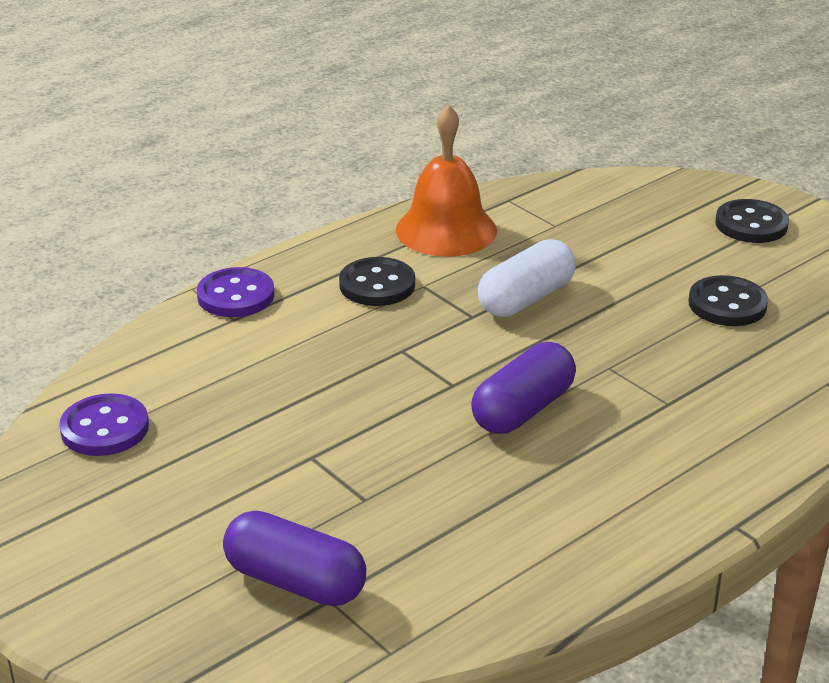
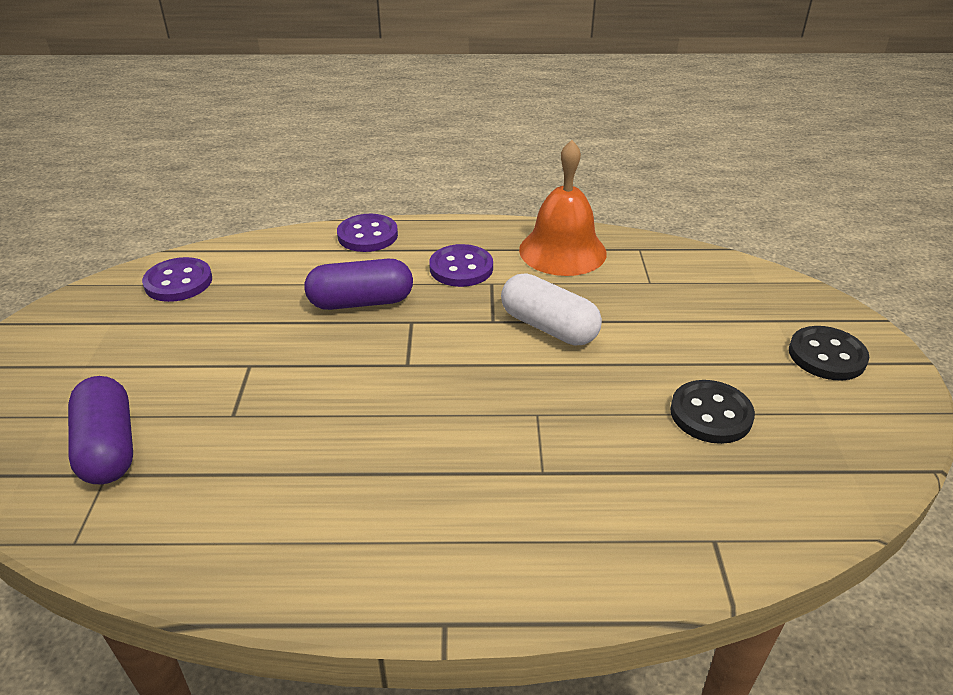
camera: 40 degrees right, 5 degrees up
black button [339,257,415,306] -> purple button [429,244,493,287]
purple capsule [471,342,576,434] -> purple capsule moved to [304,259,413,310]
white capsule [478,239,576,317] -> white capsule turned 45 degrees clockwise [501,274,602,345]

